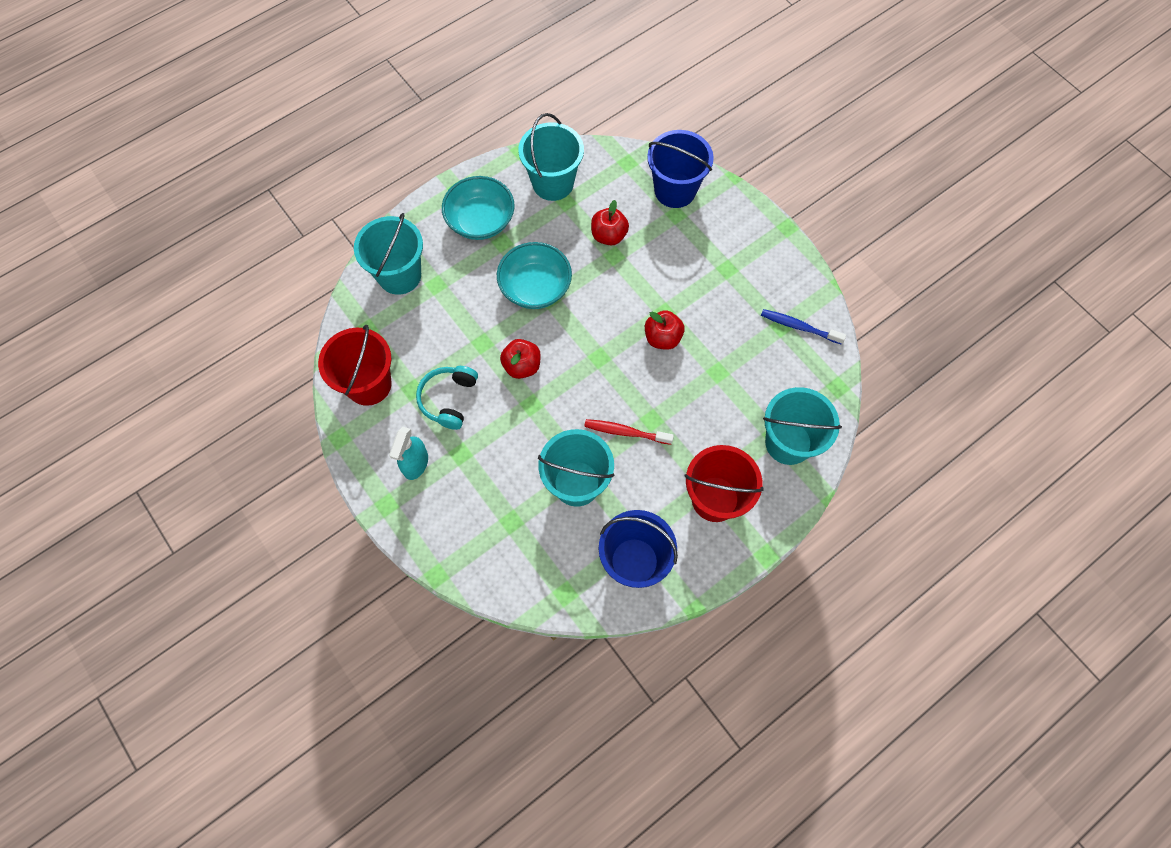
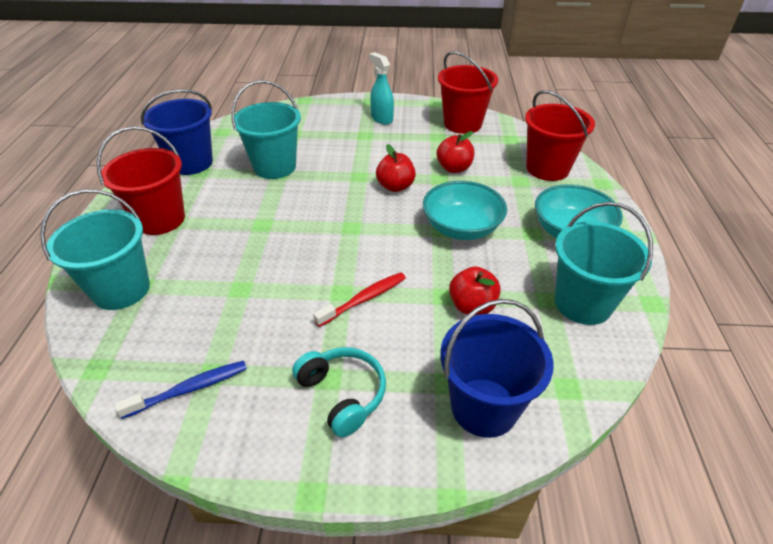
camera: 130 degrees right, 25 degrees down
turquoise bucket [354,213,423,295] -> red bucket [525,90,595,181]
turquoise headphones [416,366,478,430] -> turquoise headphones moved to [292,347,386,437]
red toothbrush [584,419,674,445] -> red toothbrush moved to [313,272,406,327]
red apple [645,311,685,350] -> red apple moved to [437,131,474,173]

